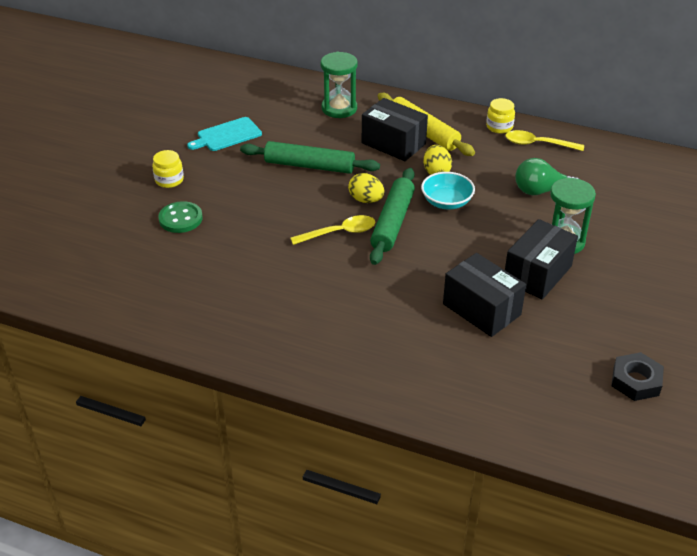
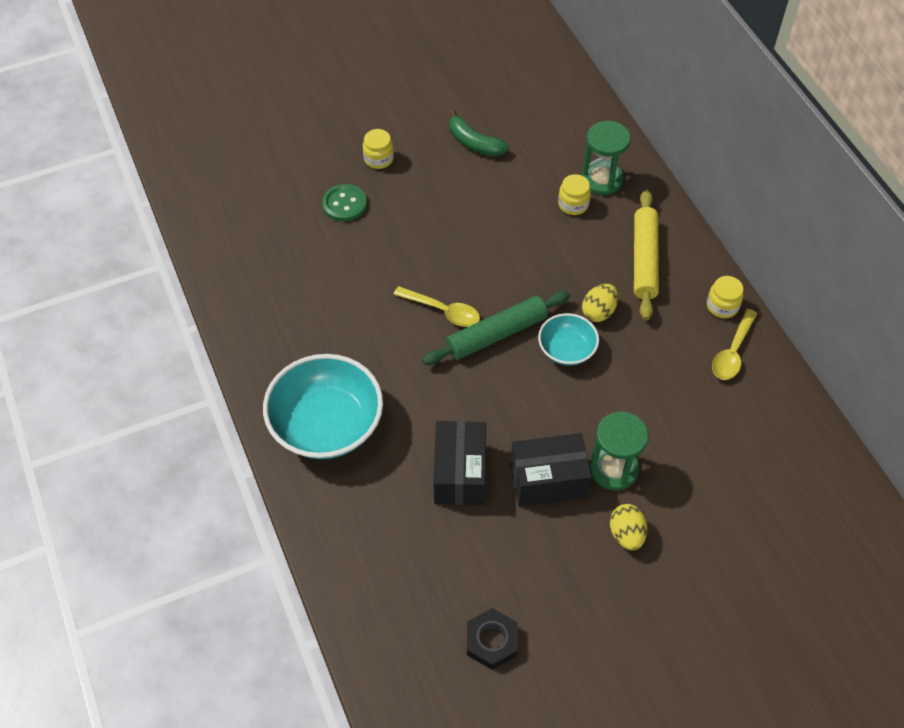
camera: 45 degrees right, 15 degrees up
turquoise cutting board [187,117,262,151] -> green banana [450,110,509,156]
green rolling pin [240,141,380,174] -> none
yellow egg [348,173,384,203] -> yellow egg moved to [610,504,648,550]
black box [362,98,428,161] -> none
yellow spoon [505,130,584,151] -> yellow spoon turned 120 degrees counterclockwise [712,309,757,380]
green light bulb [515,158,579,195] -> none
none -> turquoise bowl [263,354,383,459]
none -> yellow jar [558,174,591,215]

